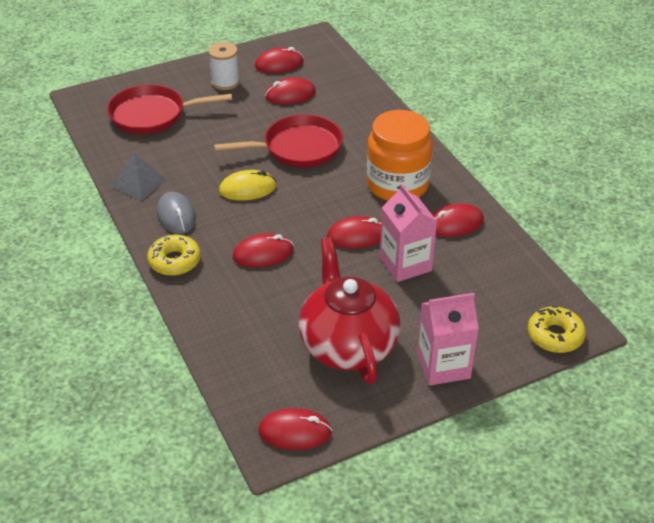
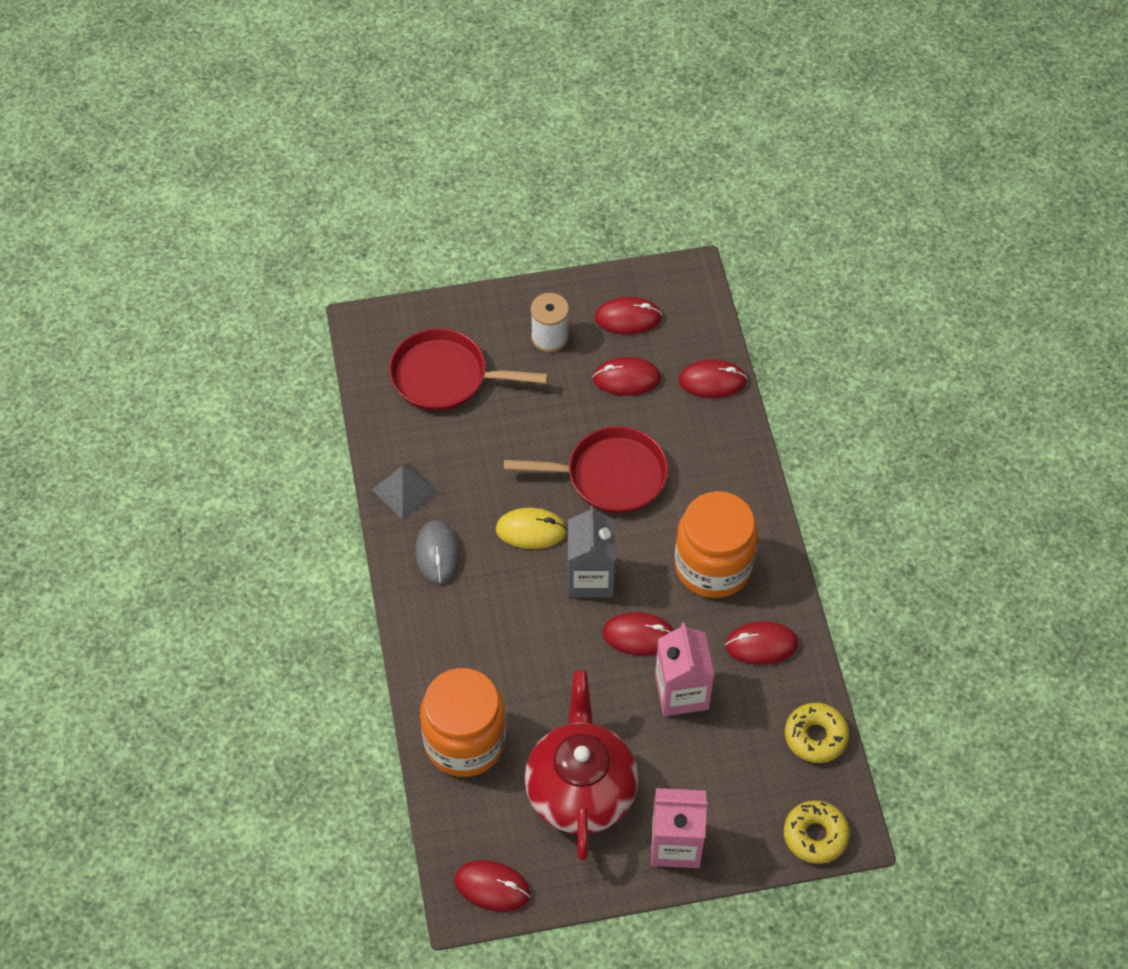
camera: 15 degrees right, 15 degrees up
yellow donut [147,235,201,276] -> yellow donut moved to [785,703,849,763]
red mouse [233,233,294,267] -> red mouse moved to [678,359,747,398]
none -> orange jar [420,668,506,777]
none -> grey carton [567,506,615,597]

